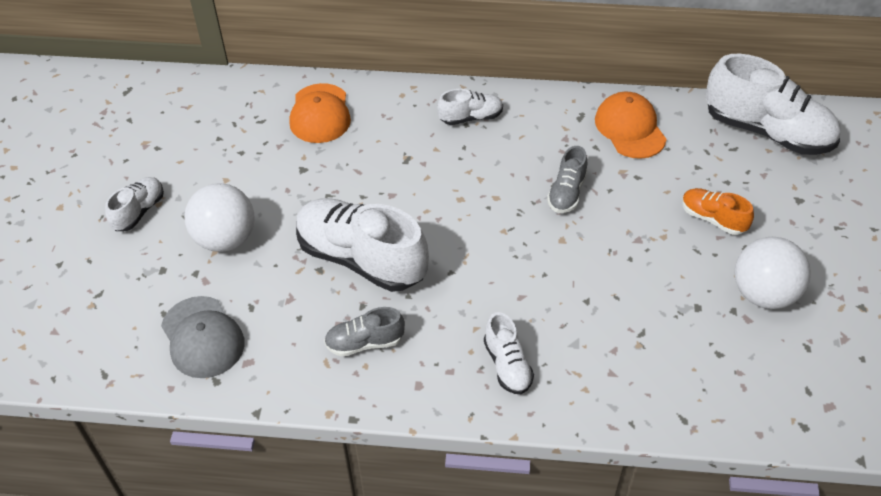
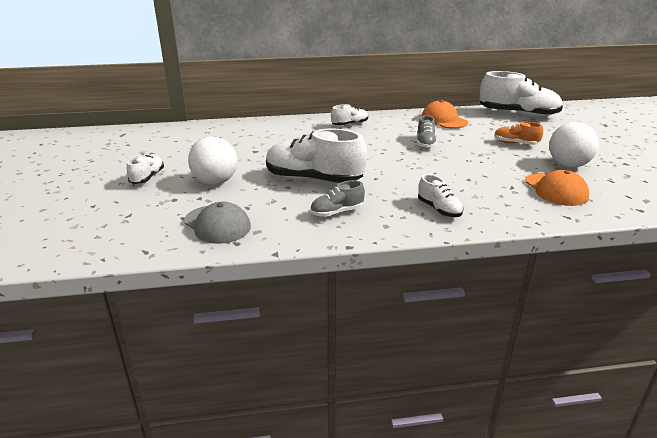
camera: 15 degrees left, 20 degrees down
orange cap [289,83,351,143] -> orange cap moved to [525,170,589,206]

